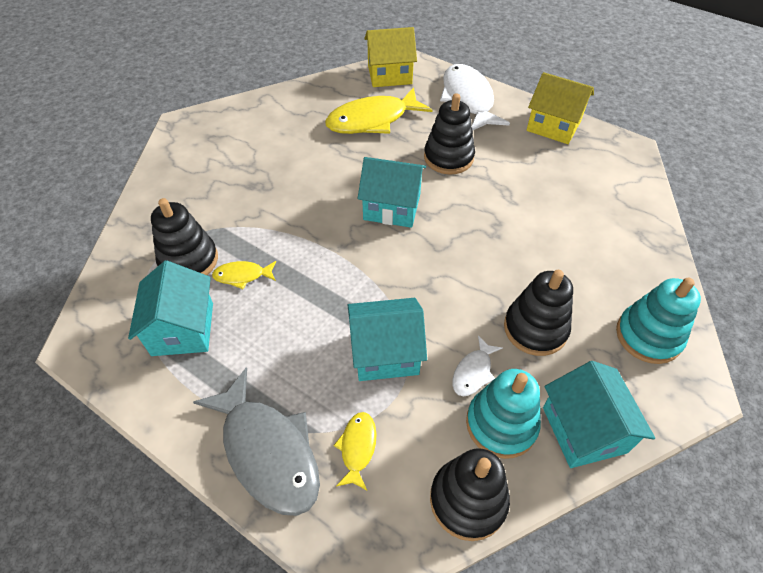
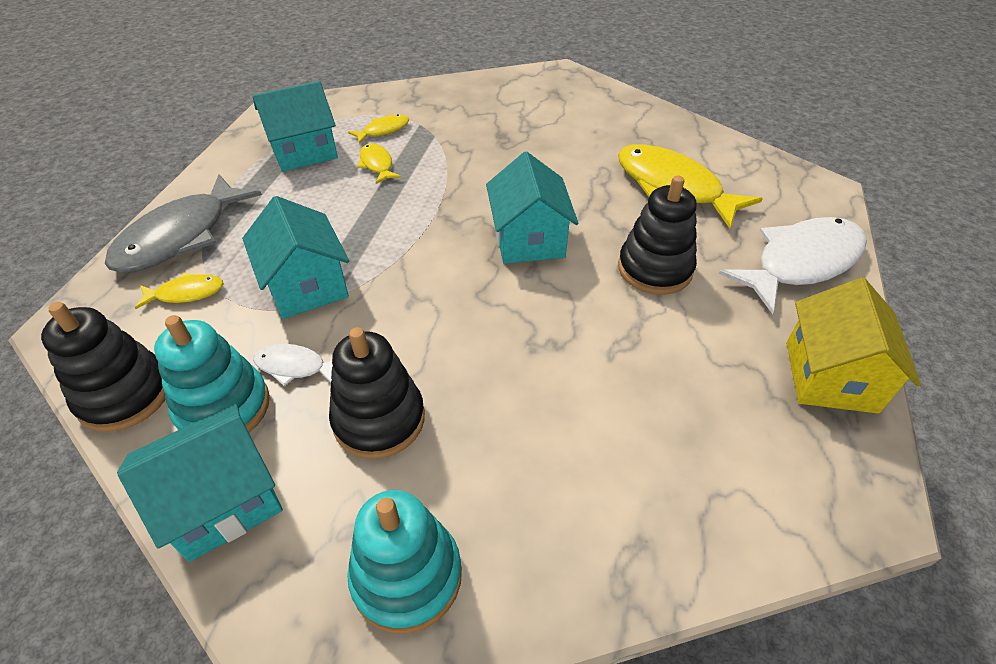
camera: 70 degrees right, 5 degrees down
black stacking toy [151,198,218,275] -> yellow fish [348,114,409,144]
yellow house [364,27,417,87] -> none

